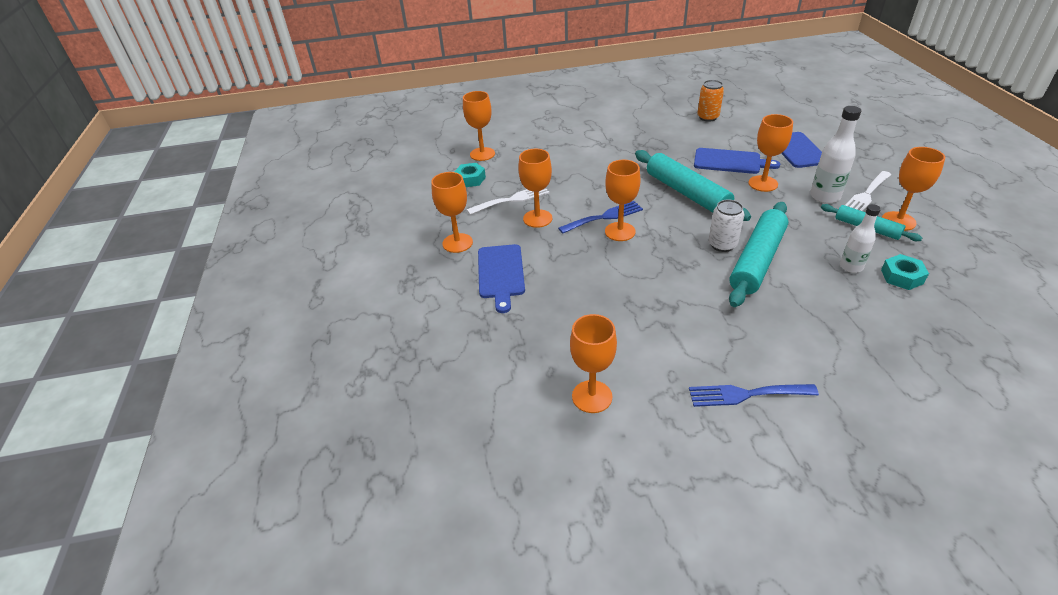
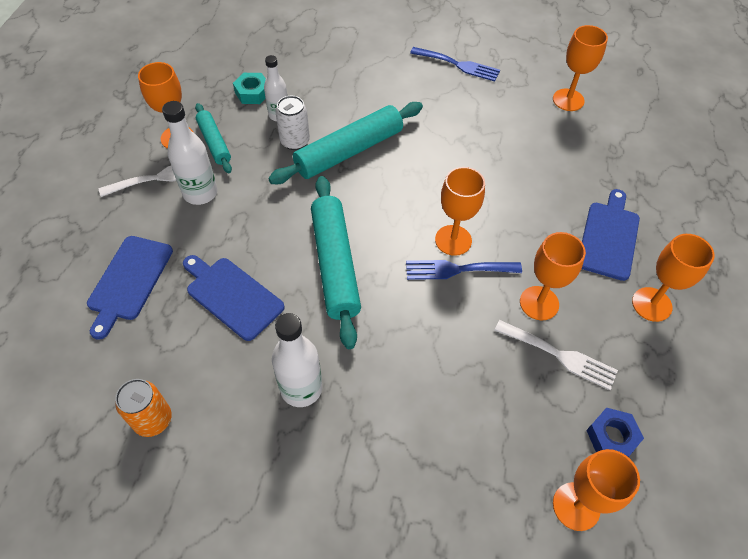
camera: 160 degrees left, 15 degrees up
turquoise nut [455,163,486,187] -> blue nut [586,407,644,457]
white fork [467,188,550,215] -> white fork turned 150 degrees counterclockwise [494,320,618,390]
white can [709,200,744,252] -> white can moved to [275,96,310,150]
orange goblet [748,114,793,192] -> none
none -> white bottle [272,313,322,407]

